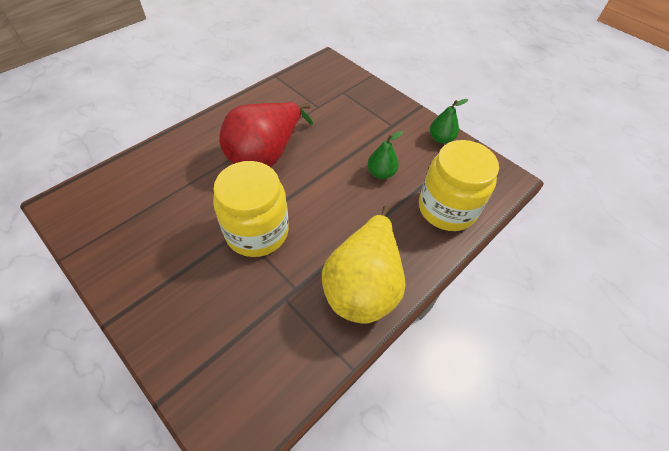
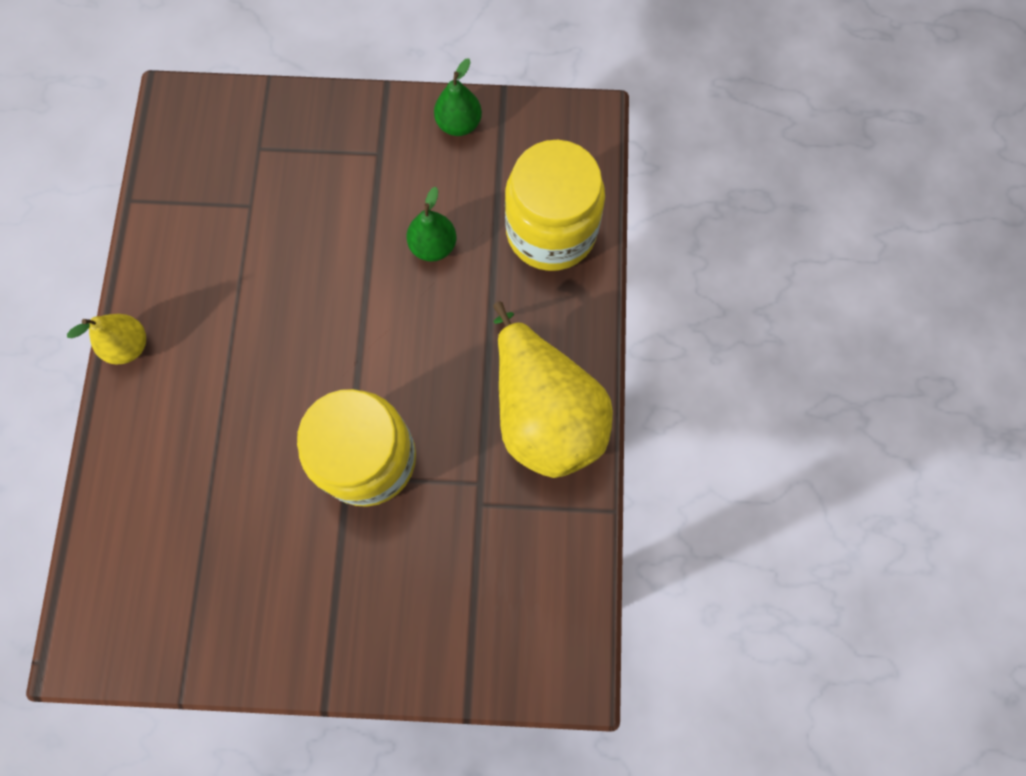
camera: 40 degrees left, 20 degrees up
red pear [219,102,313,167] -> none
none -> yellow pear [67,314,146,365]

